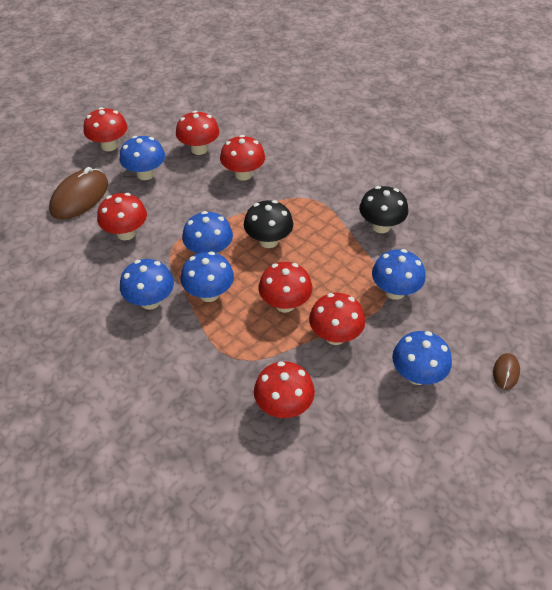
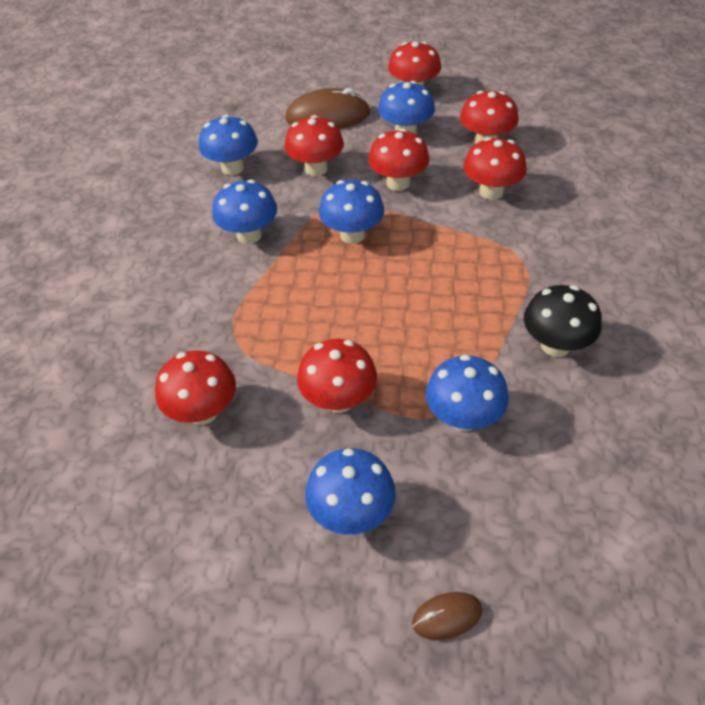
camera: 55 degrees right, 0 degrees up
blue mushroom [181,251,234,302] -> blue mushroom moved to [199,115,258,175]
black mushroom [244,200,293,248] -> none
red mushroom [258,262,312,312] -> red mushroom moved to [368,128,429,191]

